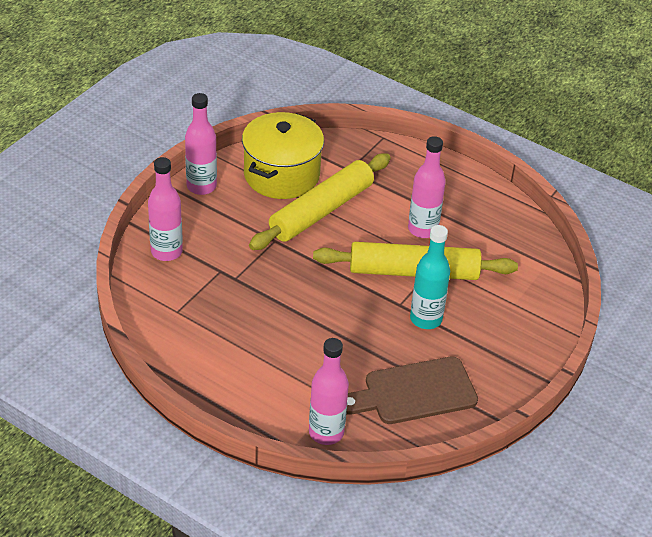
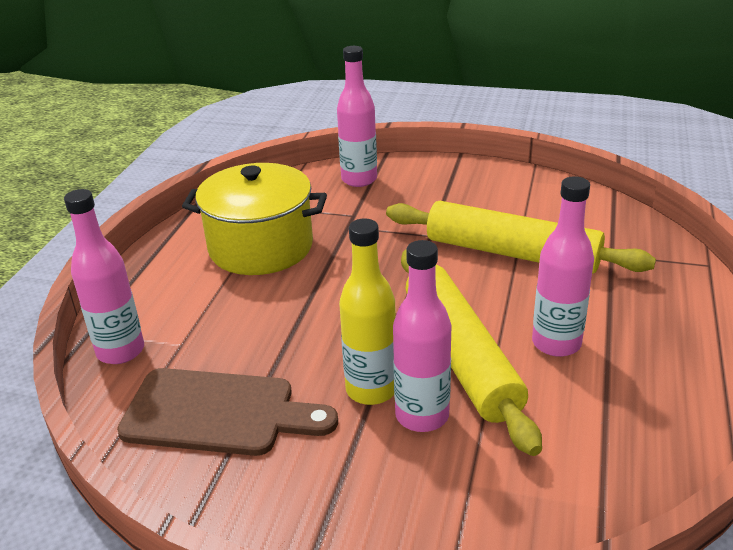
camera: 75 degrees right, 10 degrees down
pink bottle [185,93,217,195] -> pink bottle moved to [393,240,452,432]
yellow pot [242,112,324,199] -> yellow pot moved to [182,163,327,275]
brown cutting board [346,357,478,424] -> brown cutting board turned 135 degrees clockwise [117,368,338,456]
turquoise bottle [410,225,450,329] -> yellow bottle [339,219,396,405]

